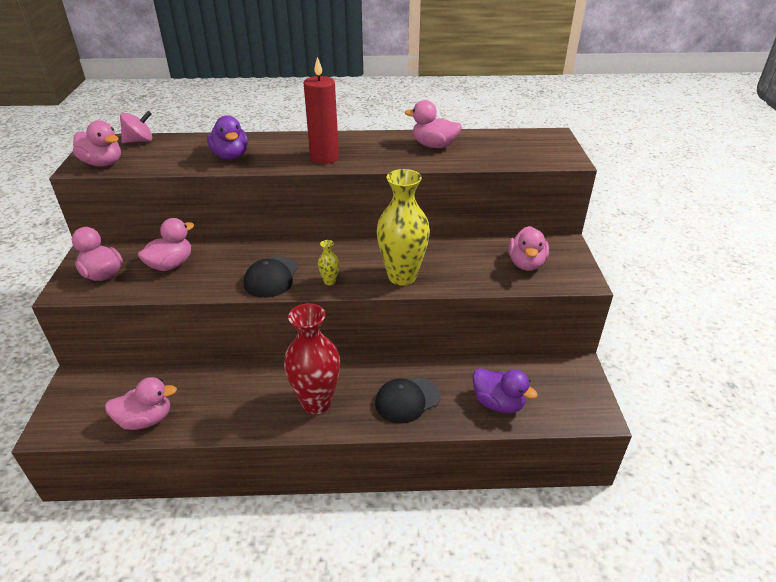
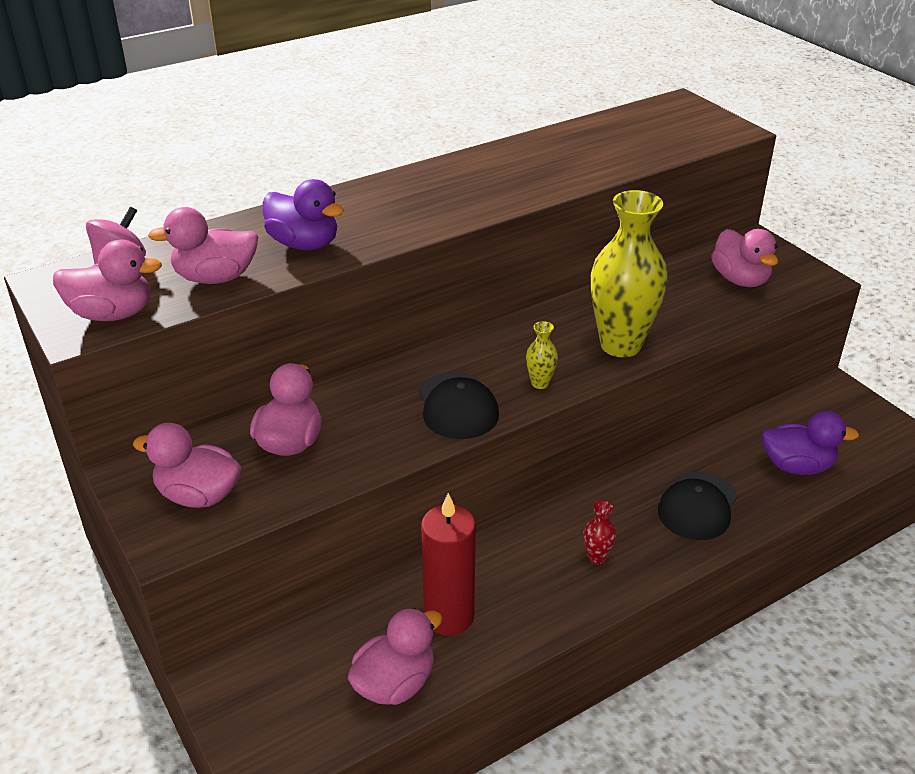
camera: 30 degrees left, 0 degrees up
red vase [284,303,340,414] -> red vase [583,500,616,565], size x0.41
red candle [304,57,339,164] -> red candle moved to [421,493,476,636]
pink duck [405,100,462,148] -> pink duck moved to [148,207,258,284]

